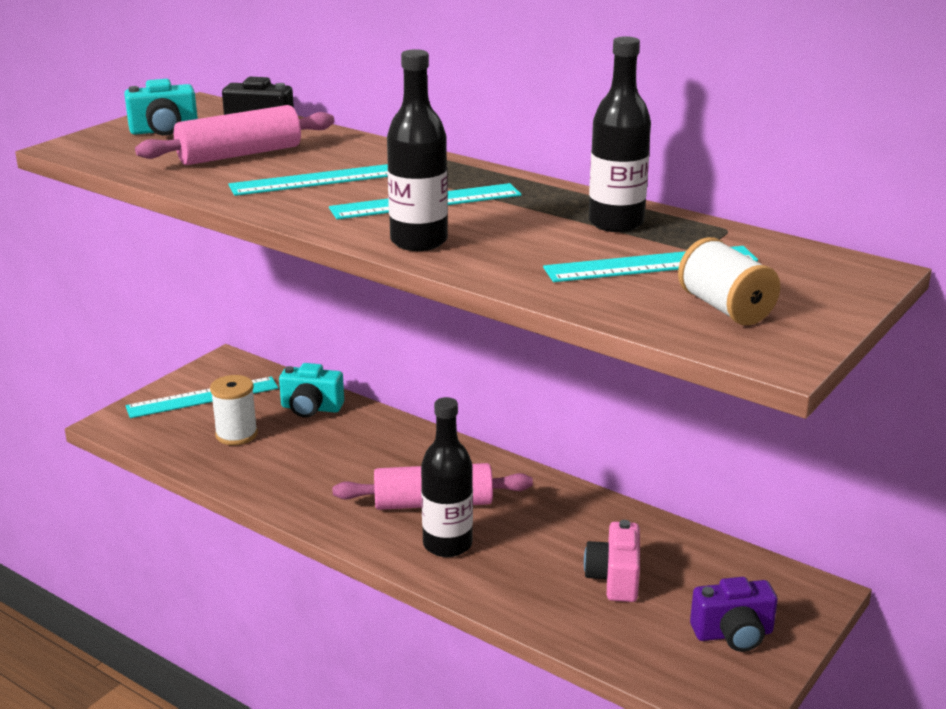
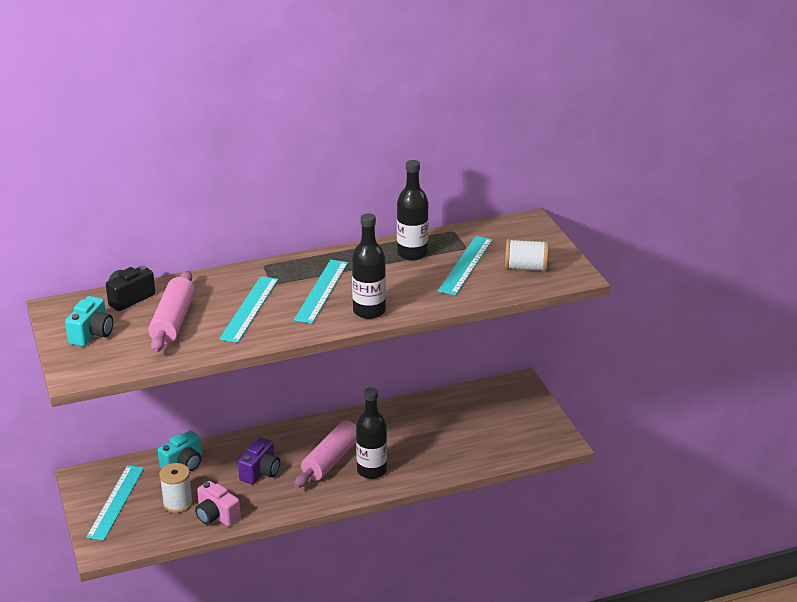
camera: 55 degrees left, 5 degrees up
pink camera [584,520,640,602] -> pink camera moved to [195,481,241,527]
purple camera [690,577,778,652] -> purple camera moved to [238,437,280,484]

